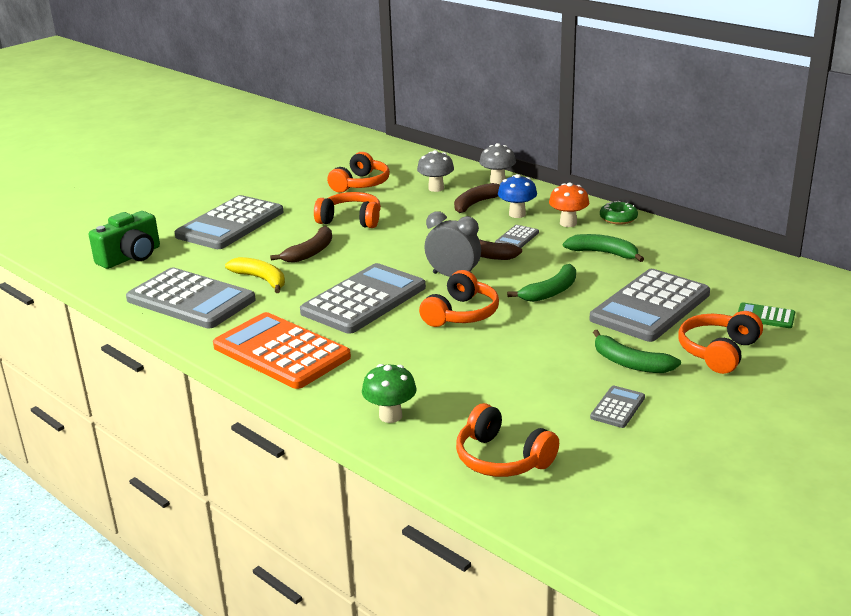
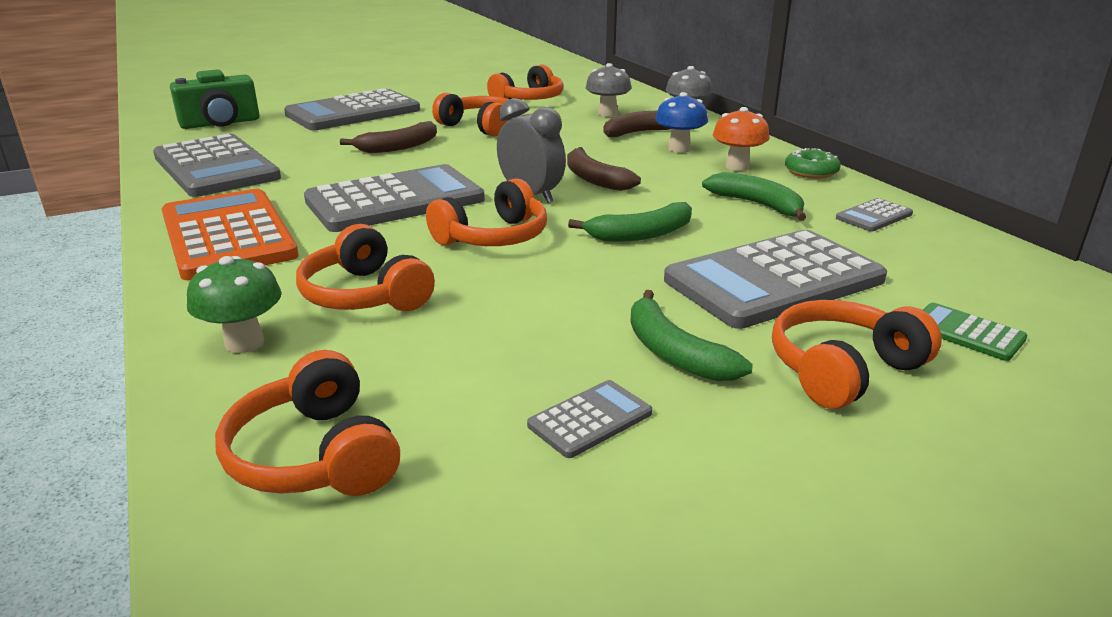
camera: 20 degrees right, 0 degrees up
yellow banana [225,257,285,293] -> none
grey calculator [495,225,539,248] -> grey calculator moved to [836,198,913,231]
none -> orange headphones [296,224,435,311]

